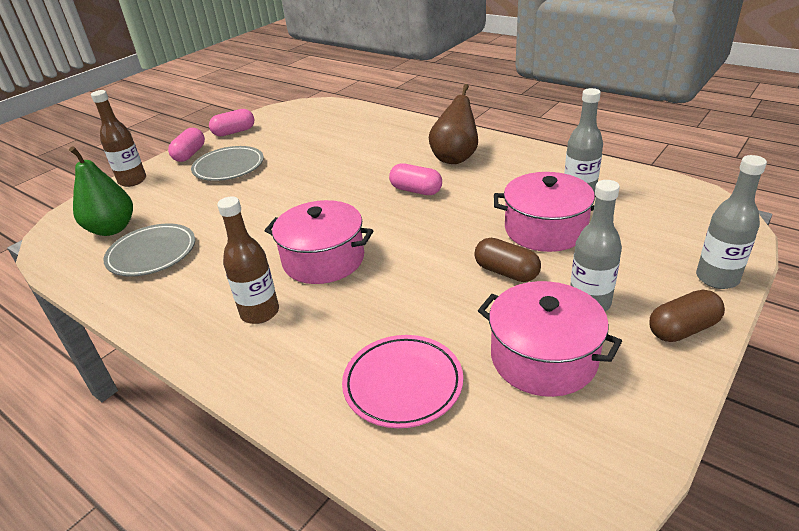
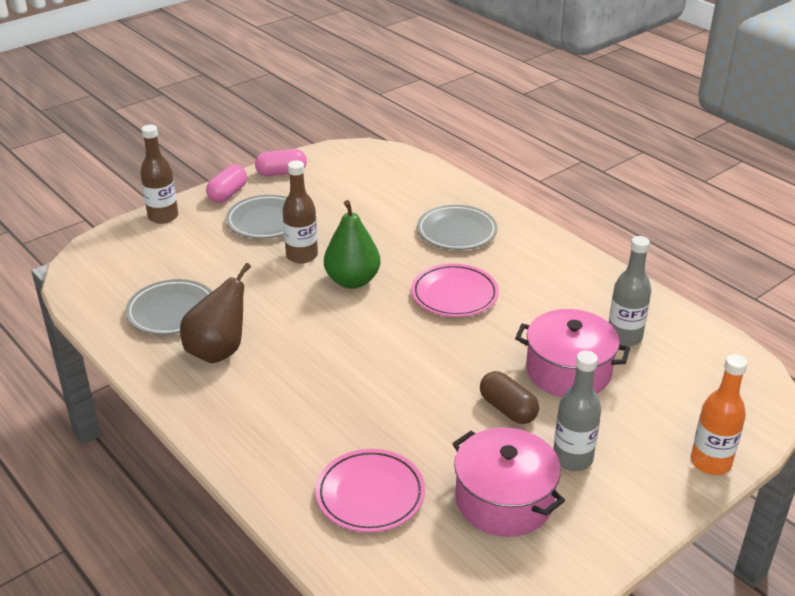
camera: 10 degrees right, 0 degrees up
green pear [69,146,133,236] -> green pear moved to [324,200,380,289]
brown bottle [217,197,279,324] -> brown bottle moved to [282,160,318,264]
pink pot [265,200,373,284] -> none
pink capsule [389,164,442,195] -> pink plate [411,264,499,317]
brown pear [429,84,478,164] -> brown pear moved to [180,263,251,363]
brown capsule [649,289,725,342] -> none
grey bottle [696,155,767,289] -> orange bottle [691,354,748,475]
none -> grey plate [417,205,498,250]

